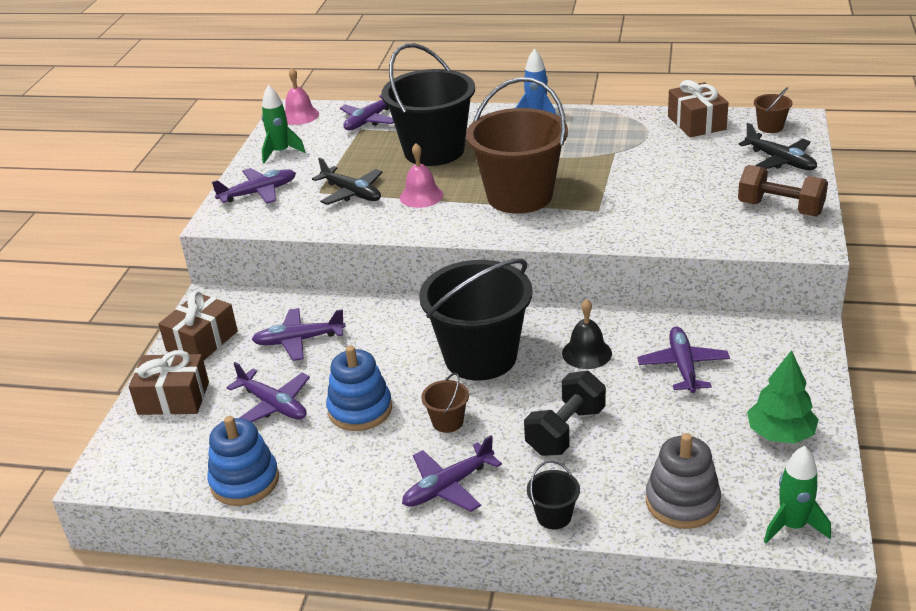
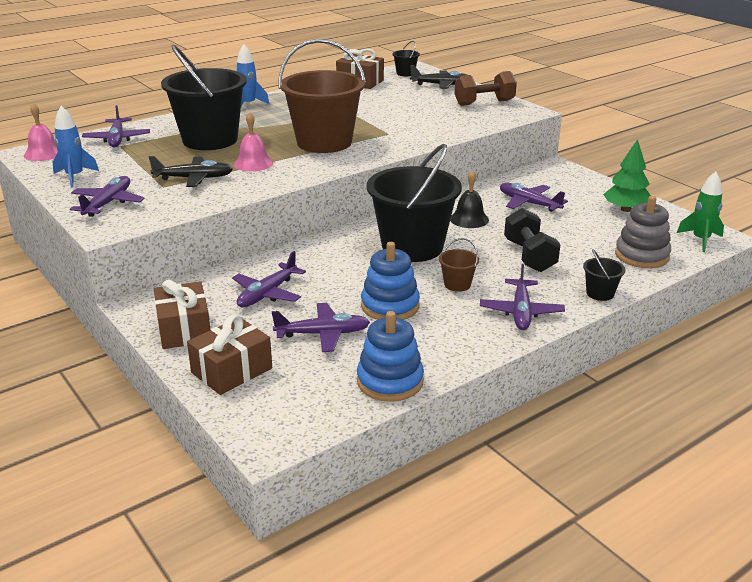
camera: 50 degrees left, 5 degrees down
green rocket [262,85,305,163] -> blue rocket [53,106,99,187]
brown bucket [754,87,793,133] -> black bucket [392,41,420,76]

